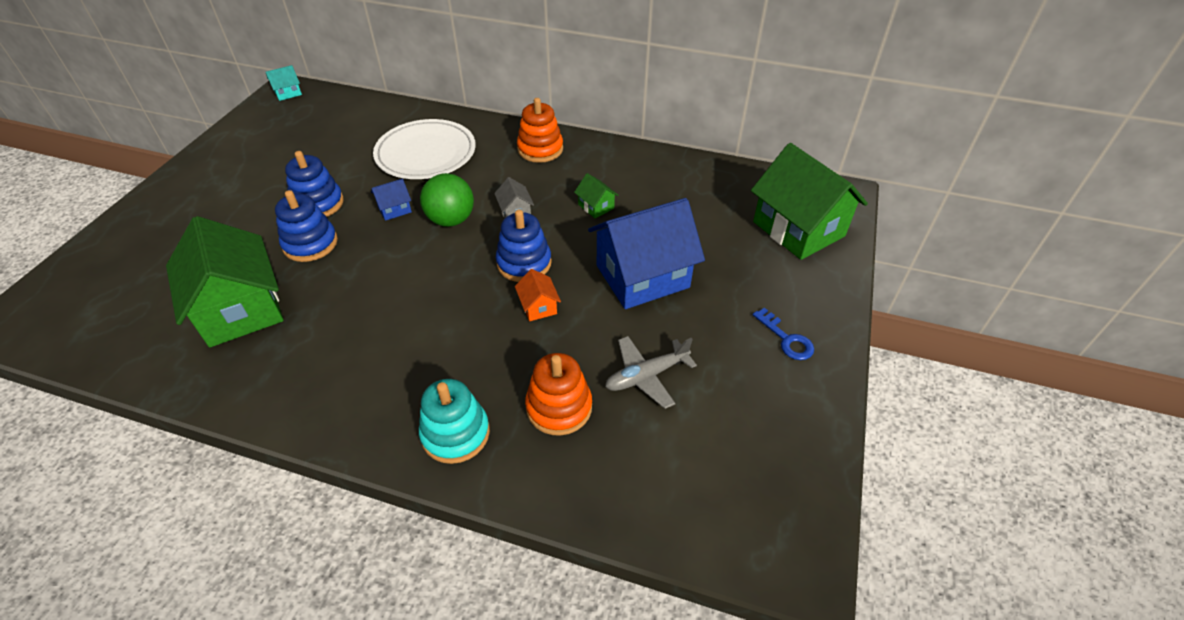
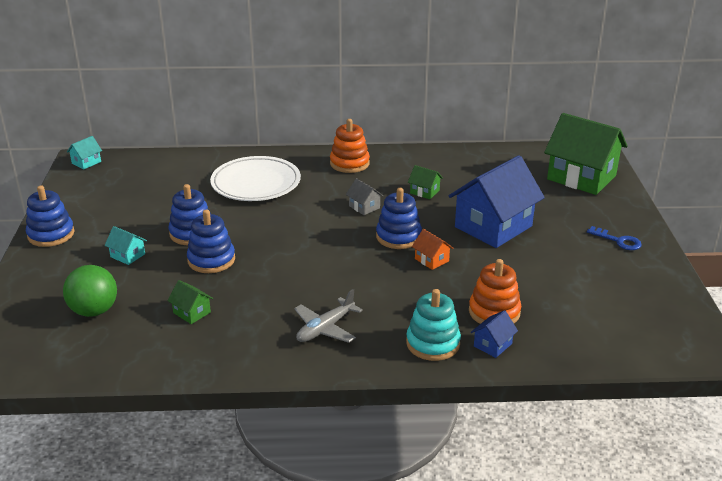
camera: 20 degrees left, 15 degrees down
green house [166,216,283,347] -> green house [167,280,213,324], size x0.42
blue house [371,179,412,221] -> blue house moved to [471,310,518,358]
green ball [420,173,474,227] -> green ball moved to [63,265,117,317]
grey plane [605,336,697,409] -> grey plane moved to [294,289,363,343]
none -> blue stacking toy [26,185,75,247]
none -> turquoise house [104,226,147,265]

